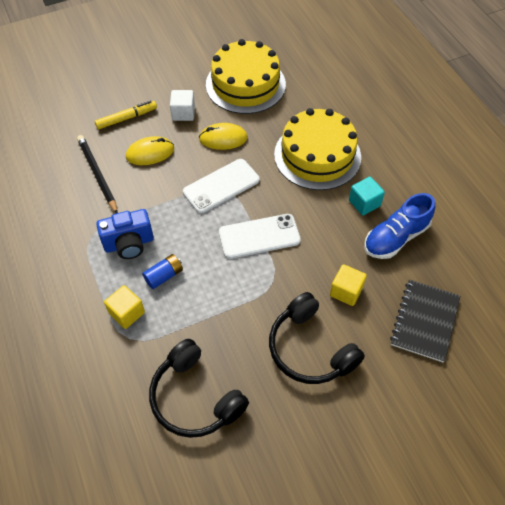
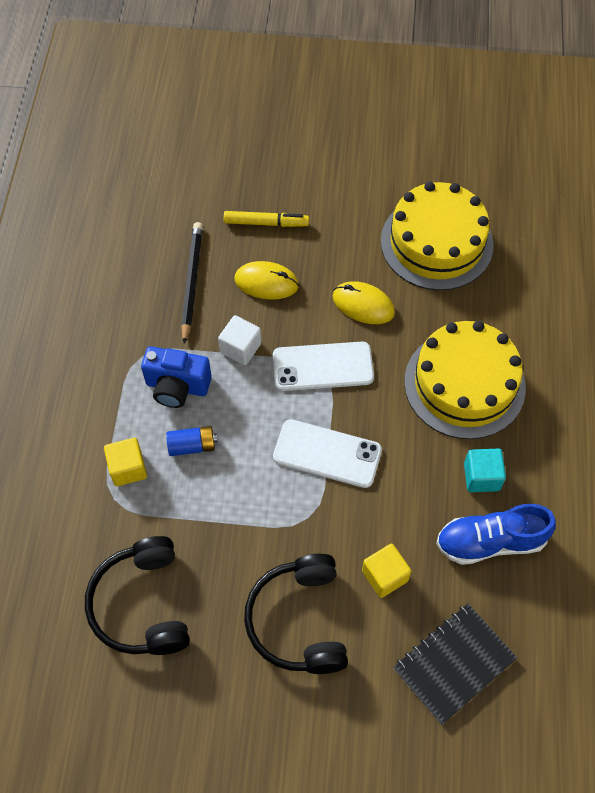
camera: 30 degrees right, 5 degrees up
white cube [170,90,195,121] -> white cube moved to [218,315,261,365]

